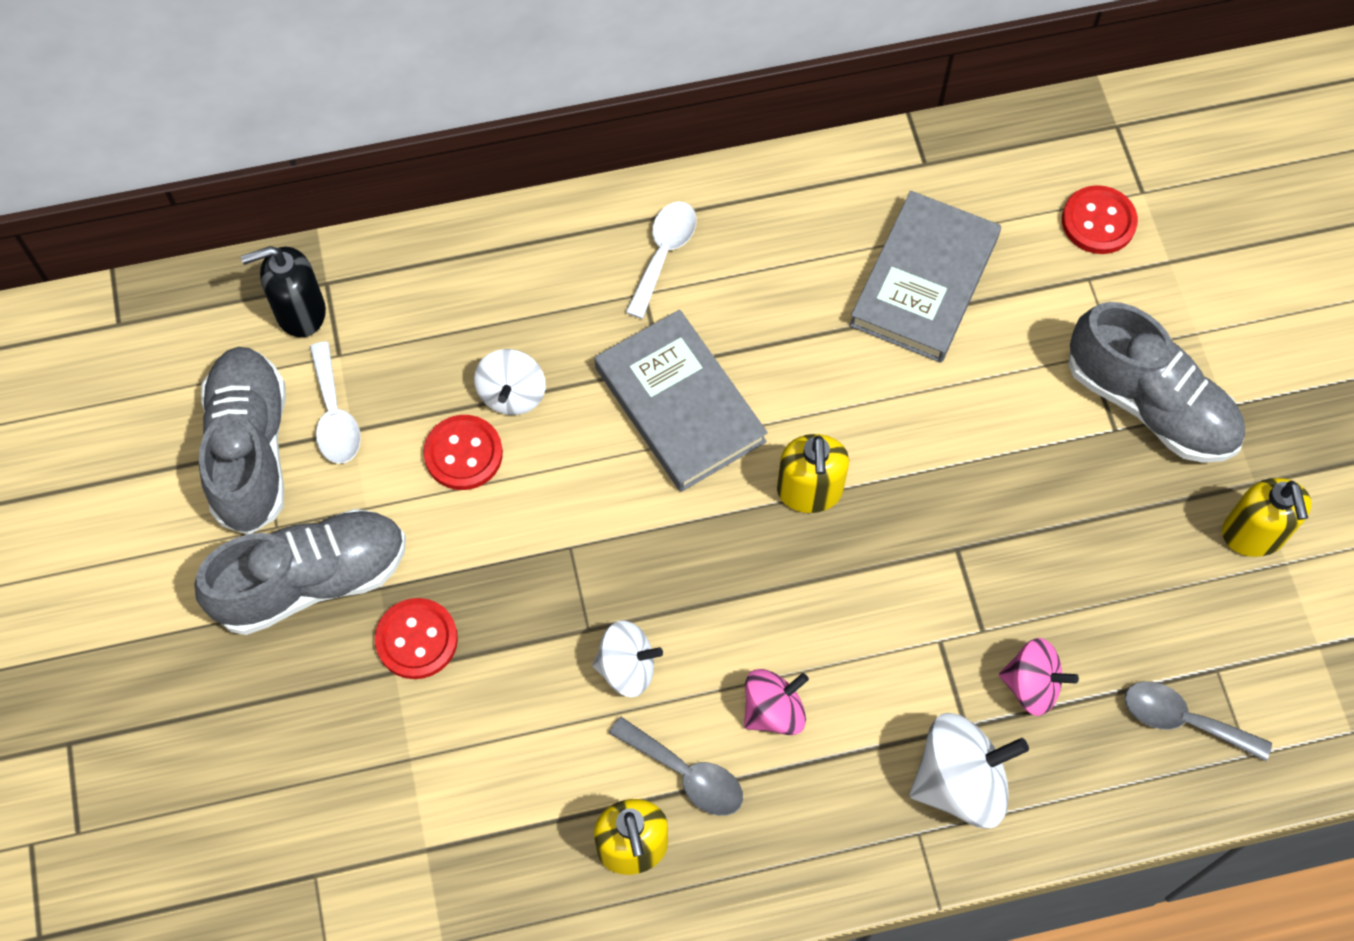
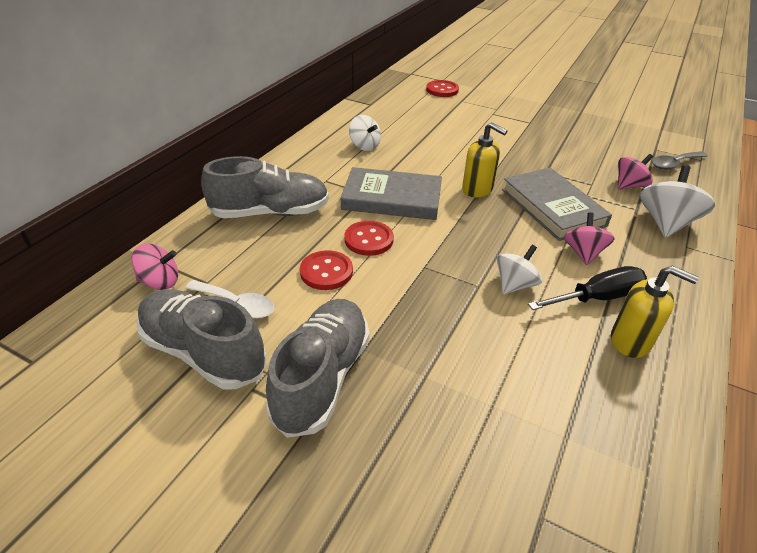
camera: 50 degrees left, 25 degrees down
black soap dispenser [241,246,326,337] -> pink spinning top [131,244,178,290]
red button [375,598,458,679] -> red button moved to [345,221,394,256]
white spinning top [474,349,546,415] -> white spinning top moved to [349,115,381,151]
grey spoon [609,717,743,816] -> black screwdriver [528,266,647,310]
white spoon [626,201,697,319] -> none
grey book [849,191,1001,363] -> grey book moved to [502,167,612,241]
grey shoe [1068,302,1245,463] -> grey shoe moved to [201,156,329,218]
yellow soap dispenser [1222,478,1312,557] -> none

